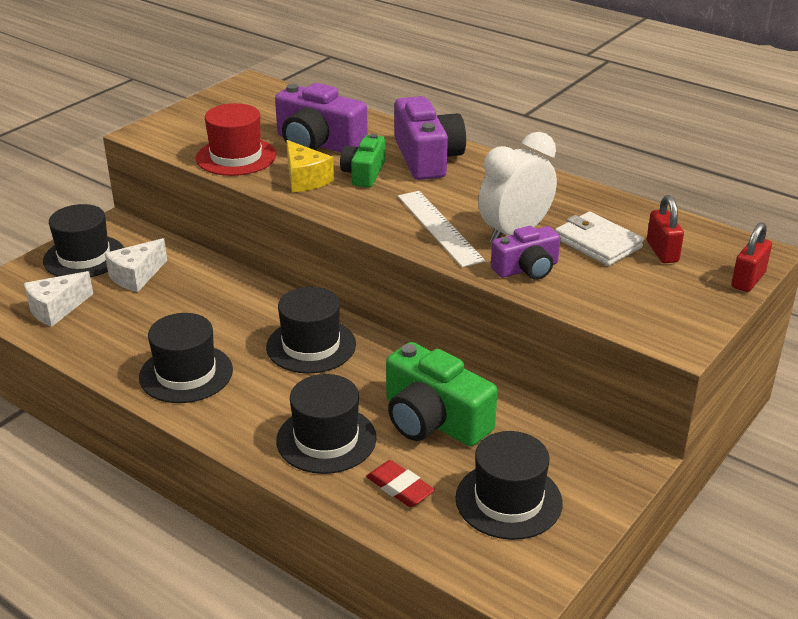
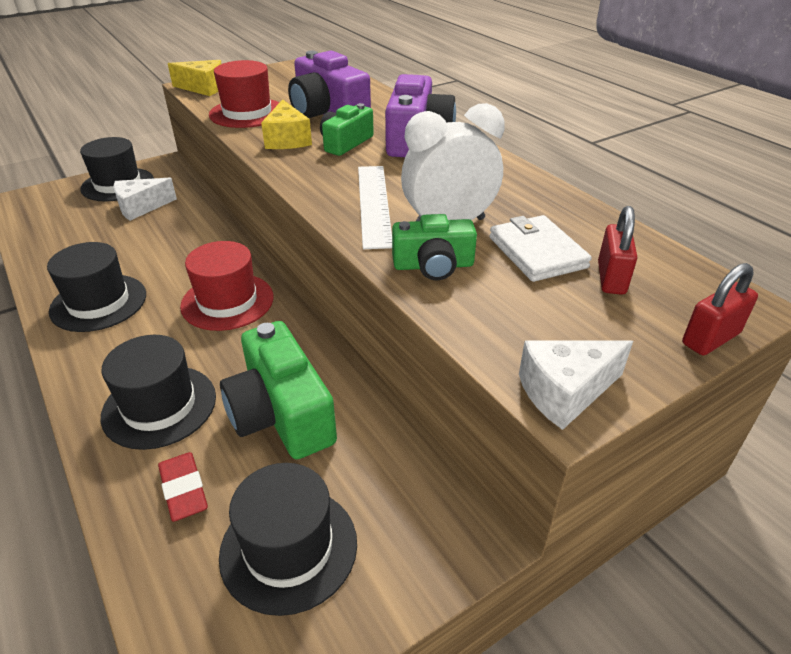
camera: 20 degrees right, 5 degrees up
white cheese [24,271,93,327] -> white cheese moved to [519,340,633,430]
black hat [266,287,356,373] -> red hat [180,241,274,331]
purple camera [491,226,560,280] -> green camera [392,214,477,280]
none -> yellow cheese [168,60,221,96]

